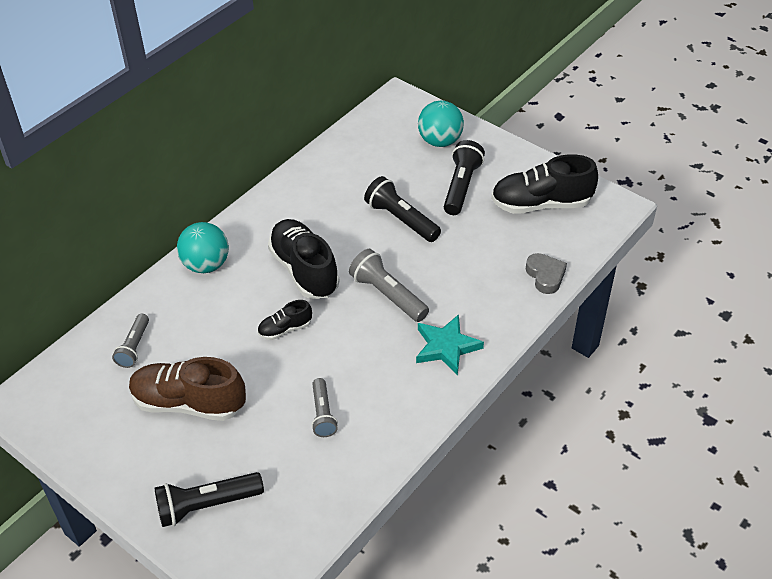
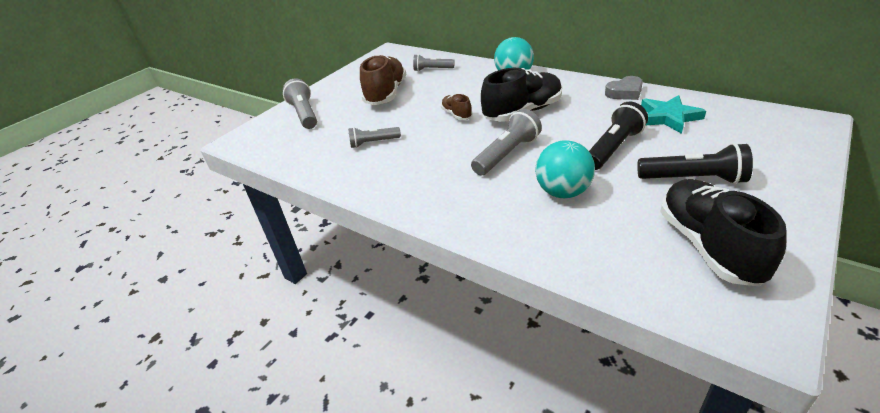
camera: 90 degrees right, 10 degrees down
black flashlight [154,472,264,527] -> grey flashlight [283,78,317,129]
black shoe [258,300,312,340] -> brown shoe [441,94,472,120]
turquoise star [416,314,484,375] -> turquoise star moved to [641,95,706,134]
turquoise ball [418,101,464,147] -> turquoise ball moved to [535,140,595,198]
grey heart [526,253,567,294] -> grey heart moved to [605,76,643,100]

